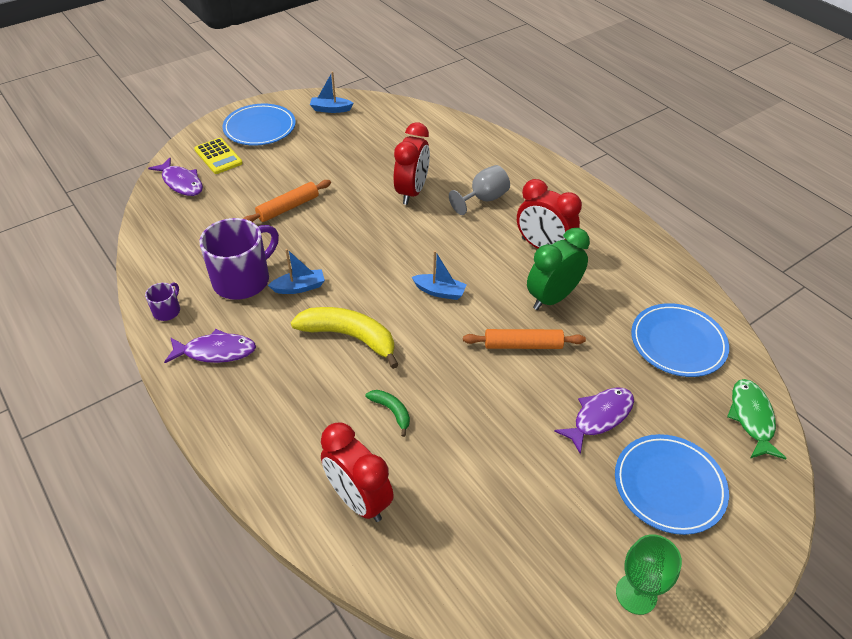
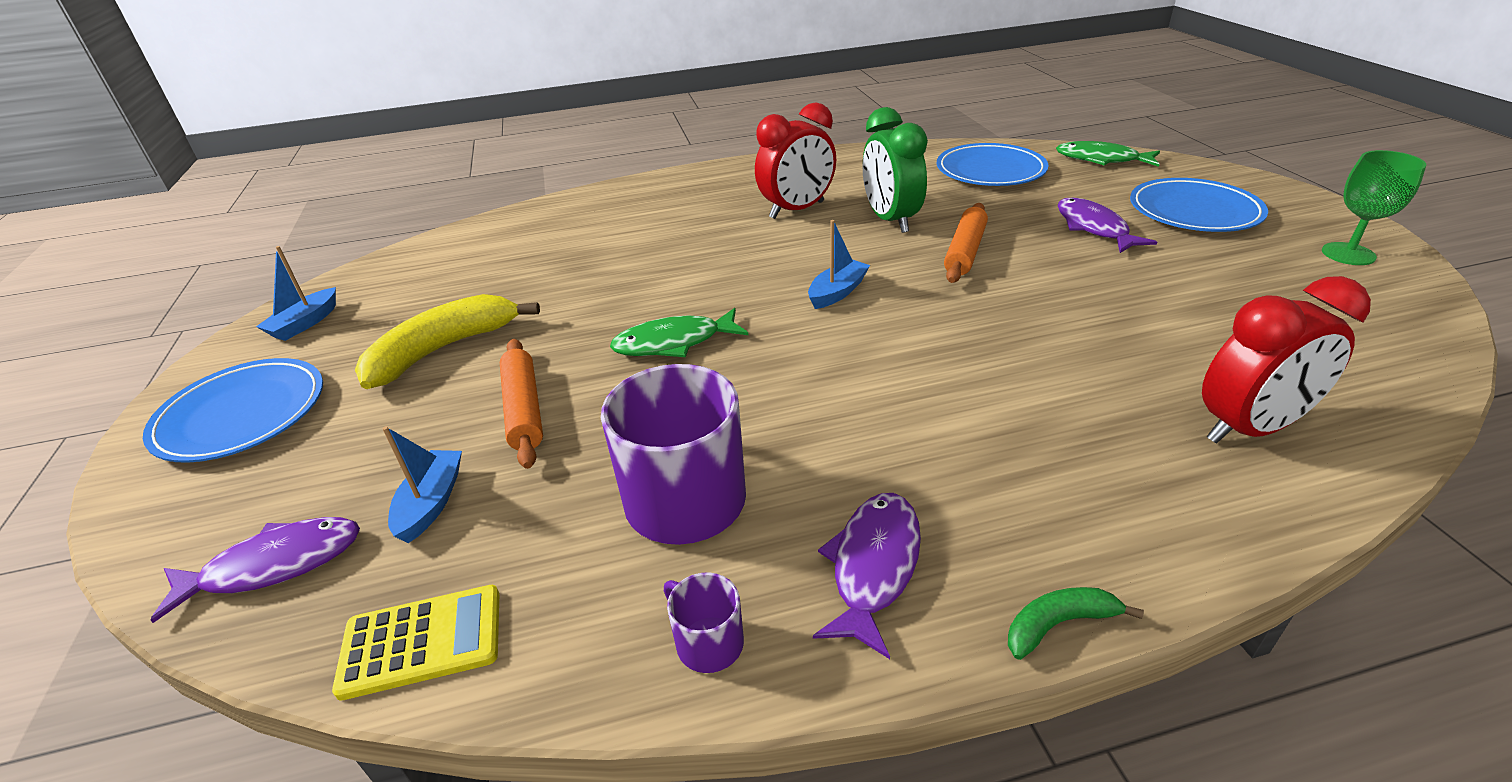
camera: 65 degrees left, 10 degrees down
yellow calculator [194,138,243,174] -> yellow calculator moved to [332,585,499,701]
blue boat [268,249,325,294] -> blue boat moved to [382,426,462,543]
yellow banana [291,307,399,369] -> yellow banana moved to [355,294,540,389]
green banana [366,390,410,437] -> green banana moved to [1008,587,1144,660]
red clock [394,122,430,205] -> none
grey goblet [449,165,510,215] -> none
none -> green fish [610,308,748,357]

